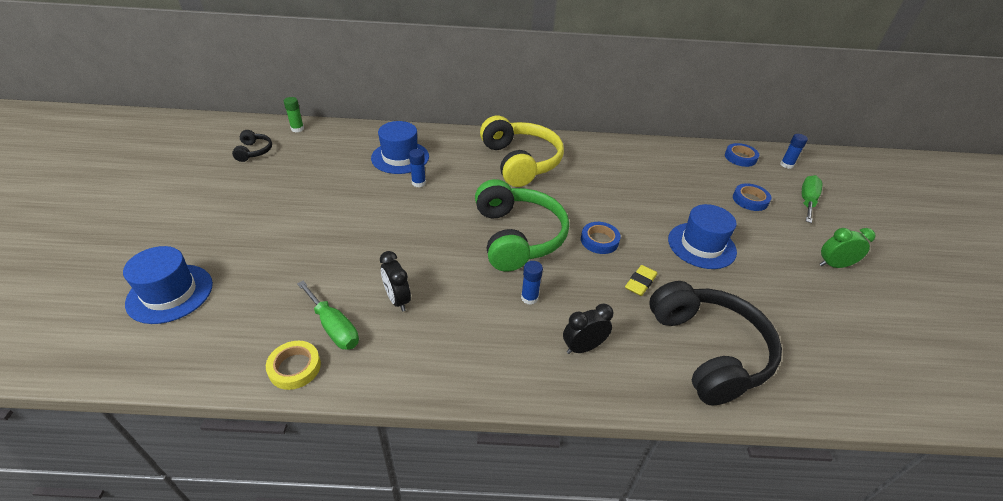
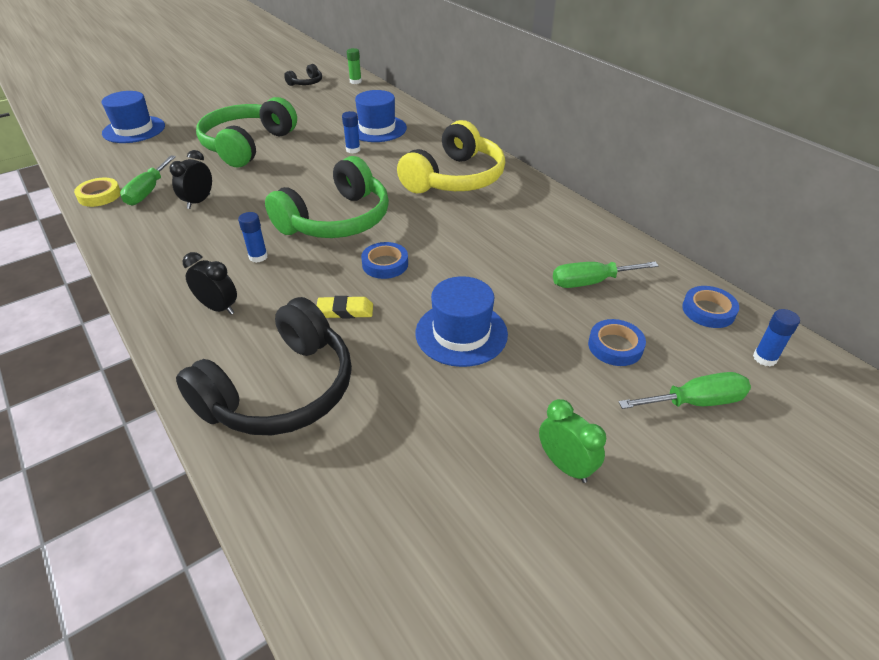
camera: 55 degrees right, 0 degrees up
none -> green headphones [196,97,297,167]
none -> green screwdriver [553,262,659,288]

